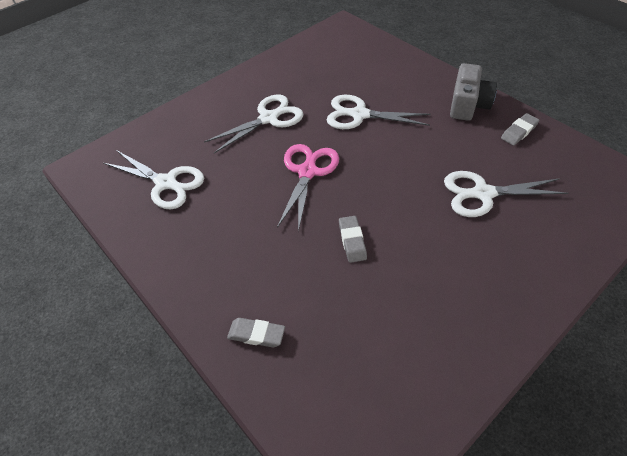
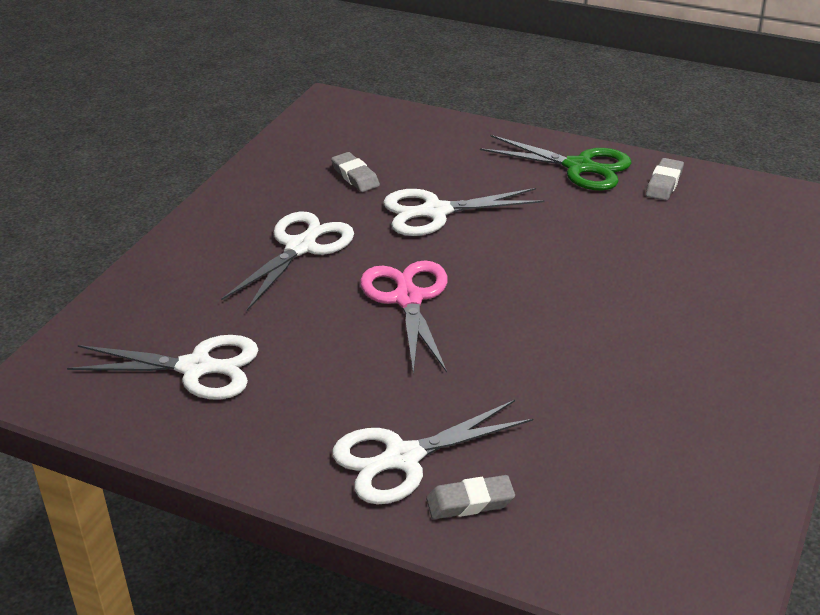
camera: 25 degrees left, 15 degrees down
grey eraser [339,216,367,263] -> grey eraser moved to [331,152,380,192]
white scissors [444,171,569,217] -> white scissors moved to [332,400,533,504]
grey camera [450,63,497,121] -> green scissors [480,135,631,191]

